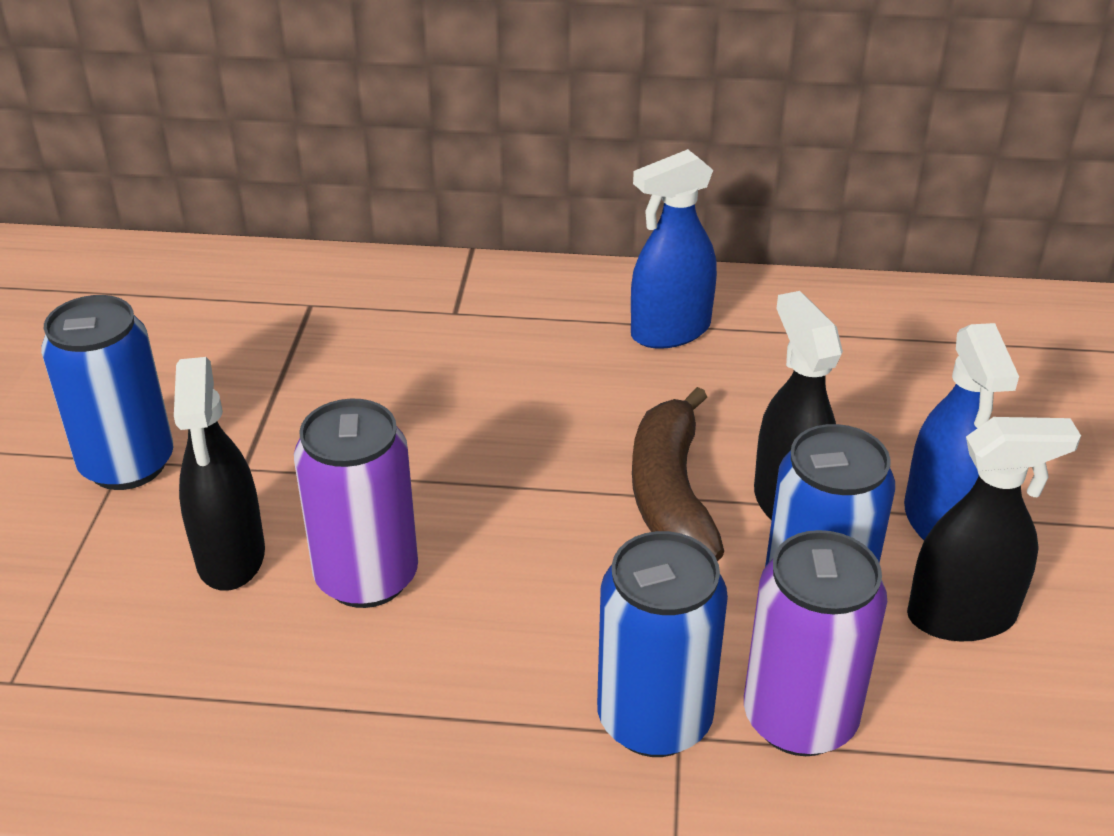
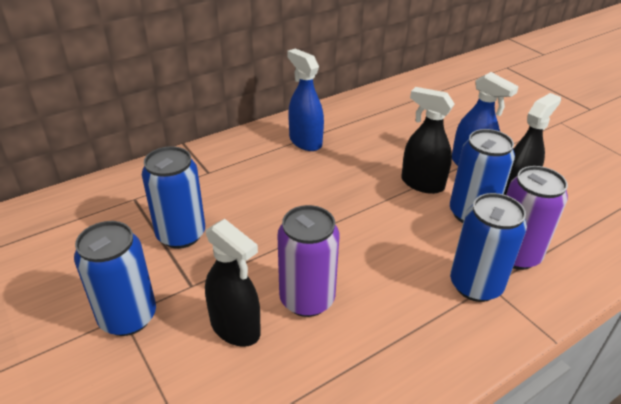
camera: 40 degrees left, 0 degrees up
blue spray bottle [631,149,717,349] -> blue spray bottle turned 120 degrees clockwise [287,48,324,151]
brown banana [632,387,724,561] -> none
none -> blue can [142,146,205,249]

